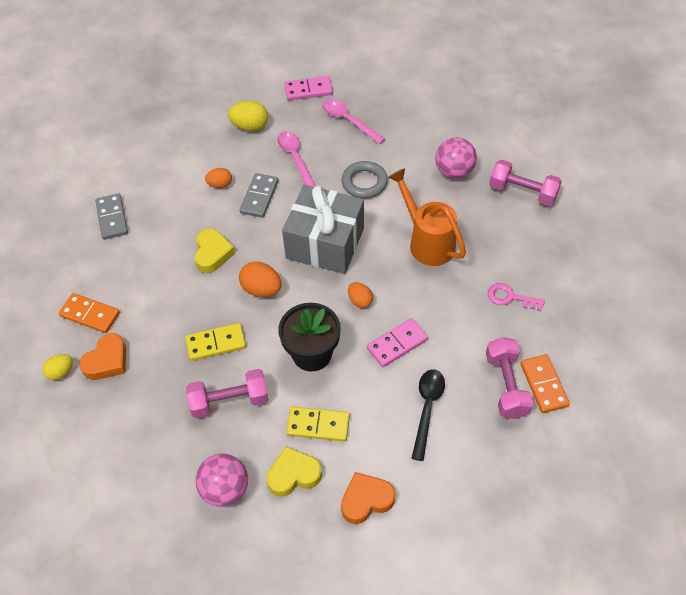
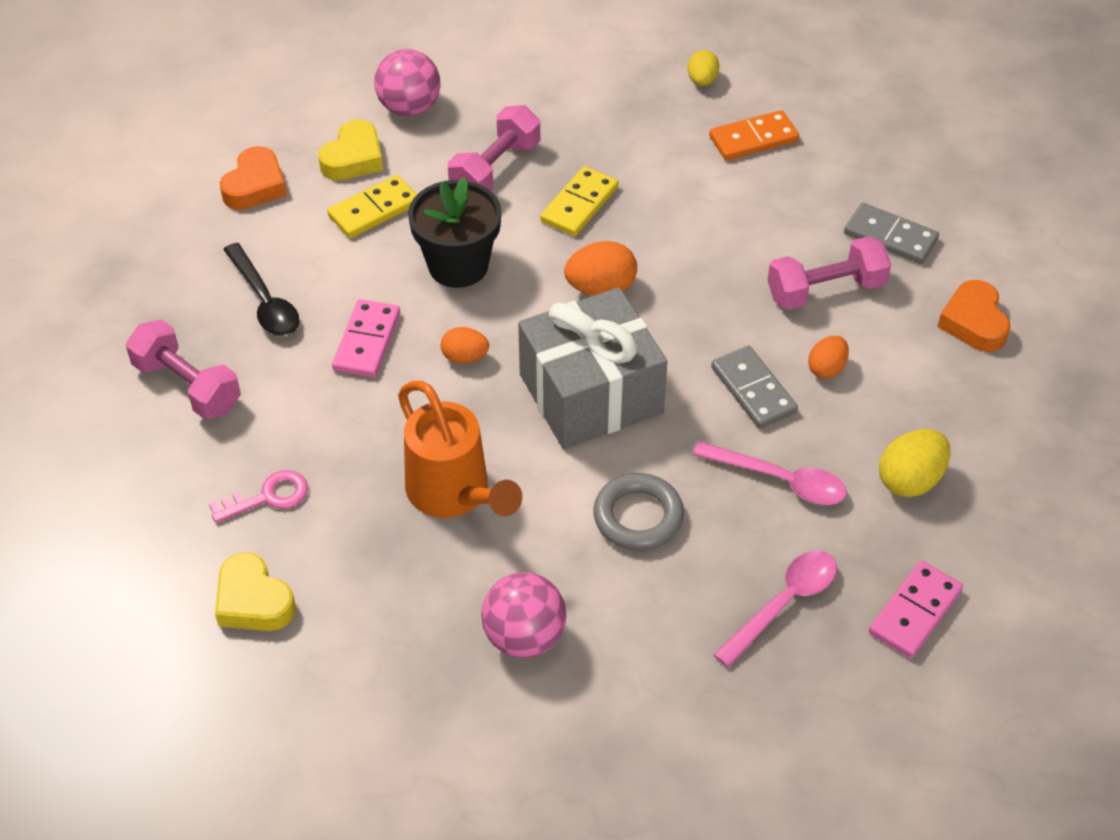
camera: 135 degrees right, 5 degrees down
orange heart [79,333,126,380] -> orange heart moved to [937,280,1011,352]
yellow heart [194,228,235,273] -> yellow heart moved to [215,552,296,631]
pink spoon [322,99,385,144] -> pink spoon turned 45 degrees counterclockwise [713,551,837,667]
orange watering can [388,168,466,266] -> orange watering can turned 45 degrees clockwise [398,381,522,518]
pink dumbbell [489,160,562,206] -> pink dumbbell moved to [768,236,891,310]
orange domino [520,354,570,413] -> none

